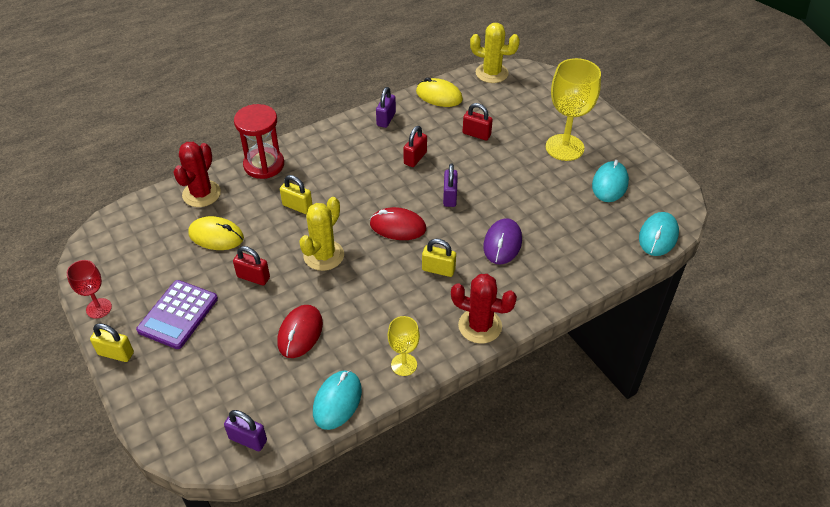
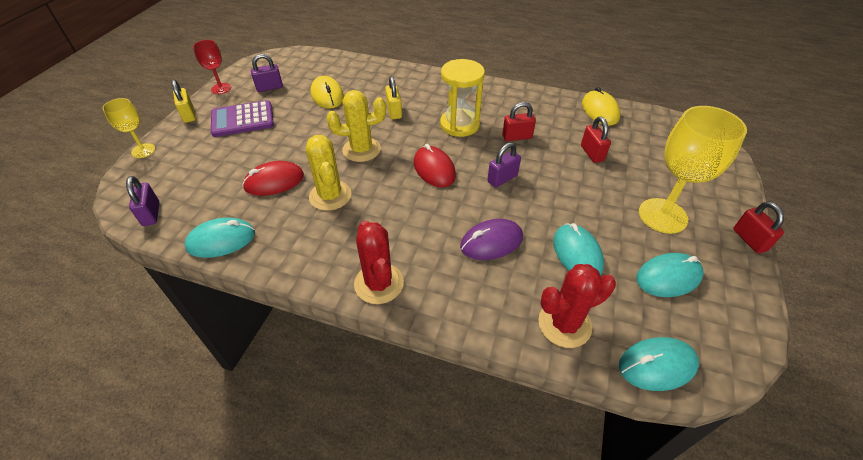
camera: 50 degrees right, 0 degrees up
red cactus [173,142,221,207] -> red cactus moved to [538,264,616,348]
red padlock [233,246,270,285] -> red padlock moved to [733,201,784,253]
red hourglass [234,104,284,179] -> none
purple padlock [376,87,396,128] -> purple padlock moved to [251,54,283,92]
yellow goblet [388,316,420,376] -> yellow goblet moved to [102,98,155,158]
yellow padlock [422,239,456,277] -> none
yellow cactus [470,23,520,83] -> yellow cactus moved to [306,135,351,211]
none -> yellow hourglass [440,59,485,137]
none -> turquoise mouse [553,223,604,276]

